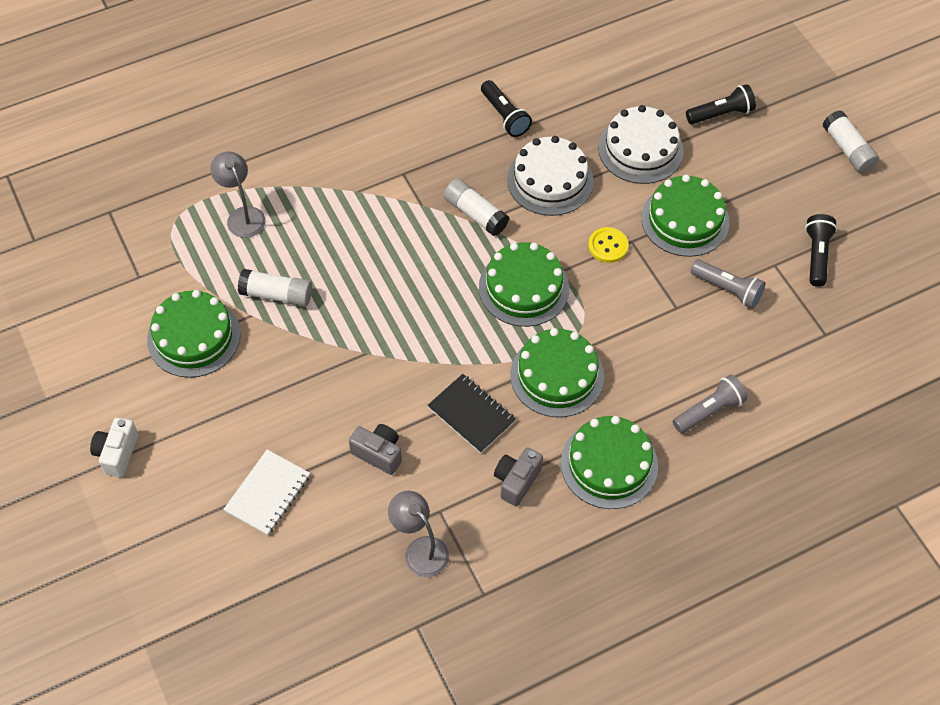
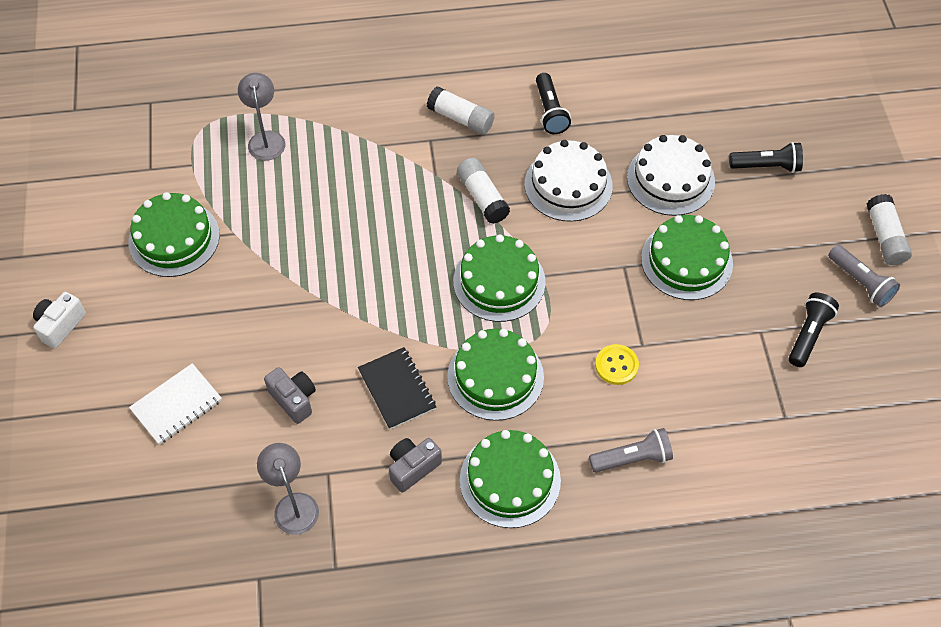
camera: 20 degrees right, 0 degrees up
white glue stick [238,269,312,307] -> white glue stick moved to [427,86,495,134]
yellow button [588,227,629,263] -> yellow button moved to [595,344,639,385]
grey flashlight [691,260,765,309] -> grey flashlight moved to [828,245,900,307]

